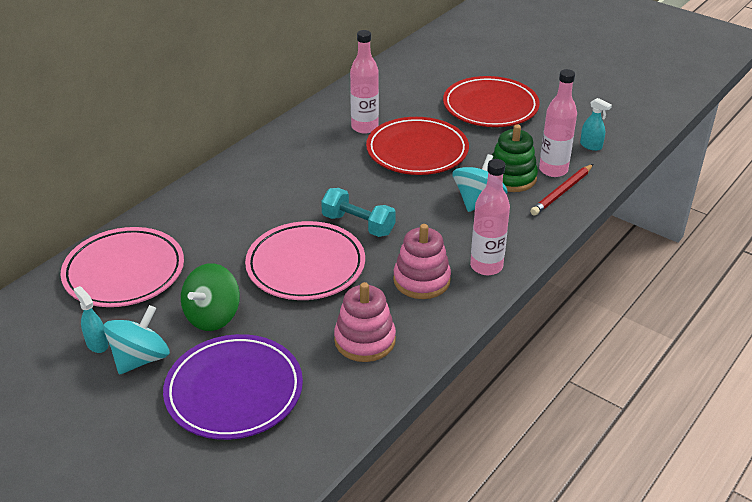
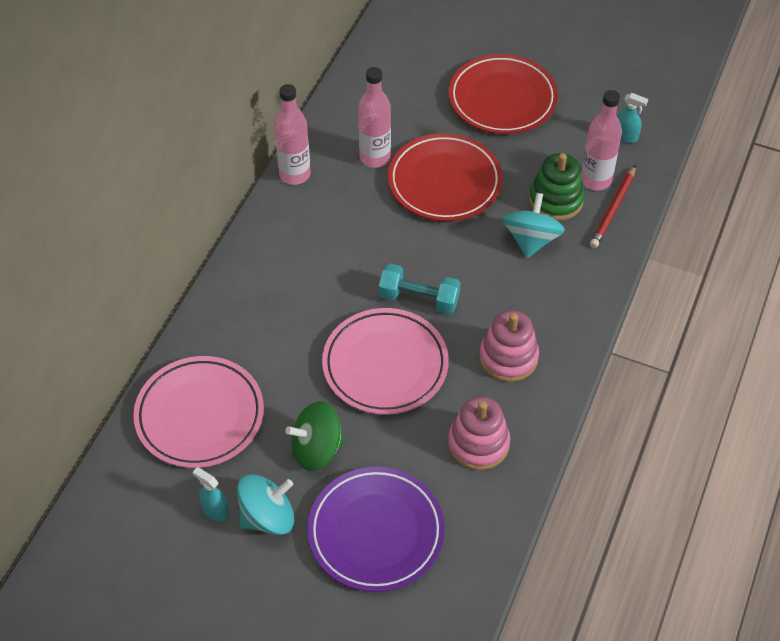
camera: 15 degrees left, 15 degrees up
turquoise spinning top [103,305,170,375] -> turquoise spinning top turned 45 degrees clockwise [237,474,295,535]
green spinning top [181,263,240,331] -> green spinning top turned 60 degrees clockwise [285,402,345,471]
pink bottle [470,159,510,275] -> pink bottle moved to [274,84,311,185]

